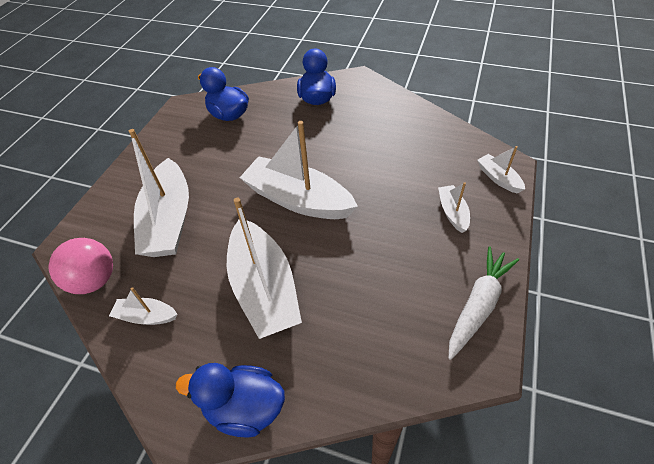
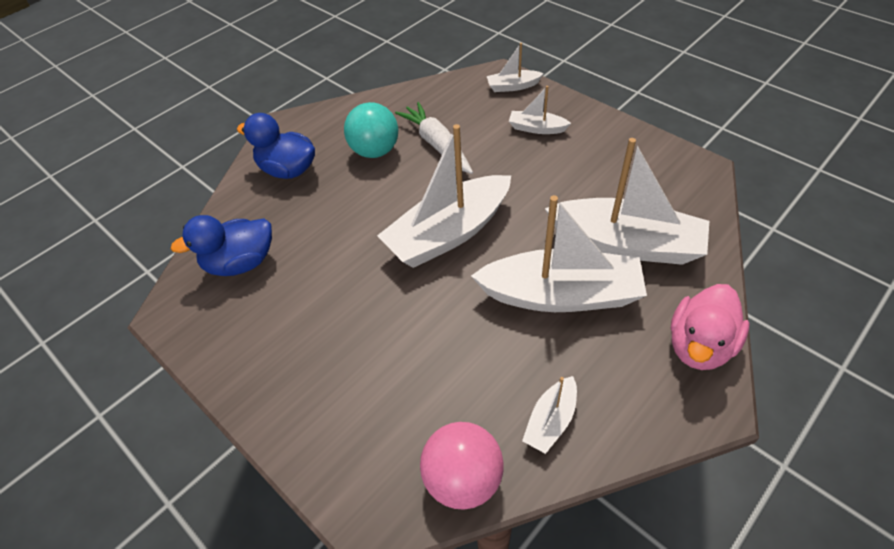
camera: 65 degrees left, 0 degrees up
white boat [129,129,189,257] -> white boat moved to [545,138,709,265]
blue duck [176,363,285,438] -> pink duck [670,284,749,370]
white carrot [449,246,519,360] -> white carrot moved to [395,102,473,174]
none -> turquoise ball [344,102,398,158]

